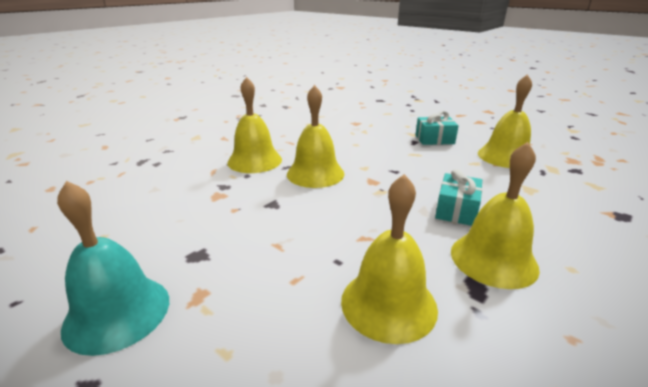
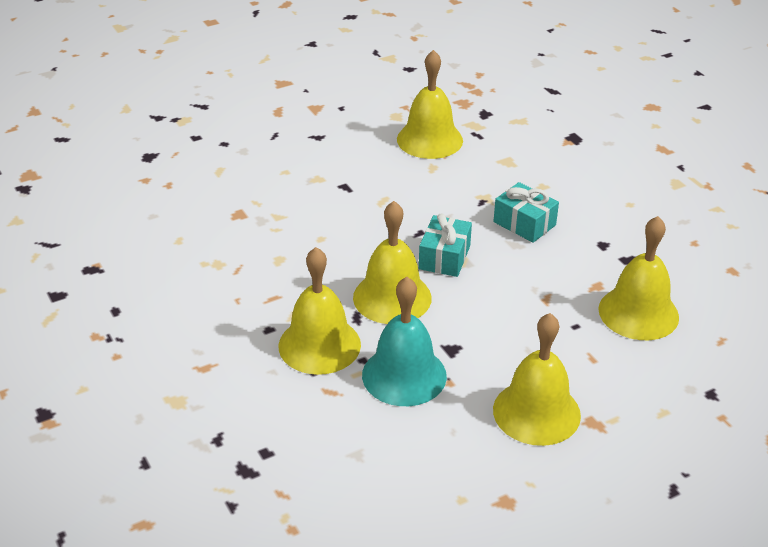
camera: 70 degrees left, 10 degrees up
turquoise bell [57,181,169,356] -> turquoise bell moved to [362,277,447,406]
turquoise gift [416,111,459,145] -> turquoise gift moved to [419,213,472,277]
yellow bell [451,142,540,289] -> yellow bell moved to [493,313,581,446]

